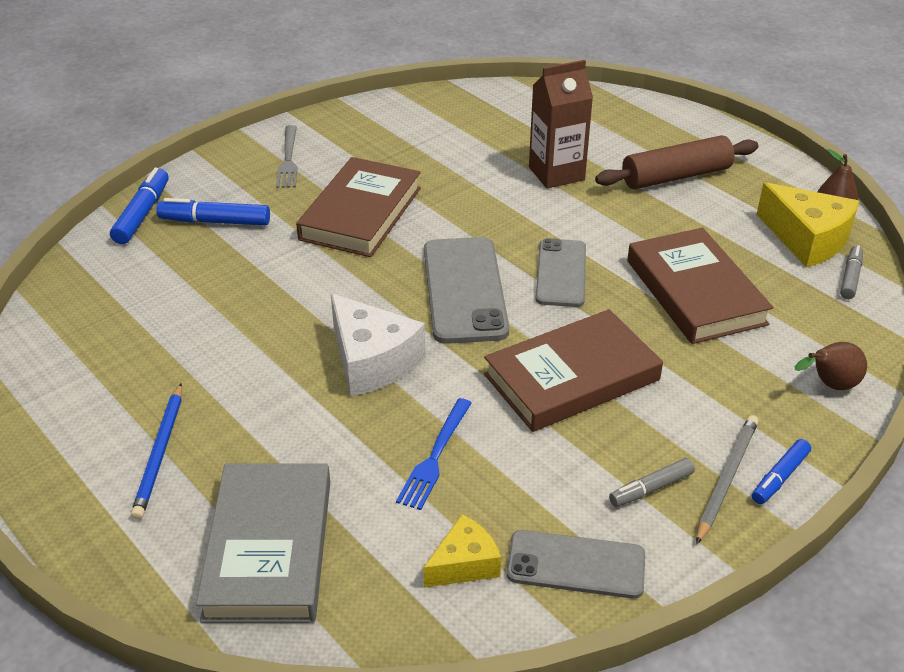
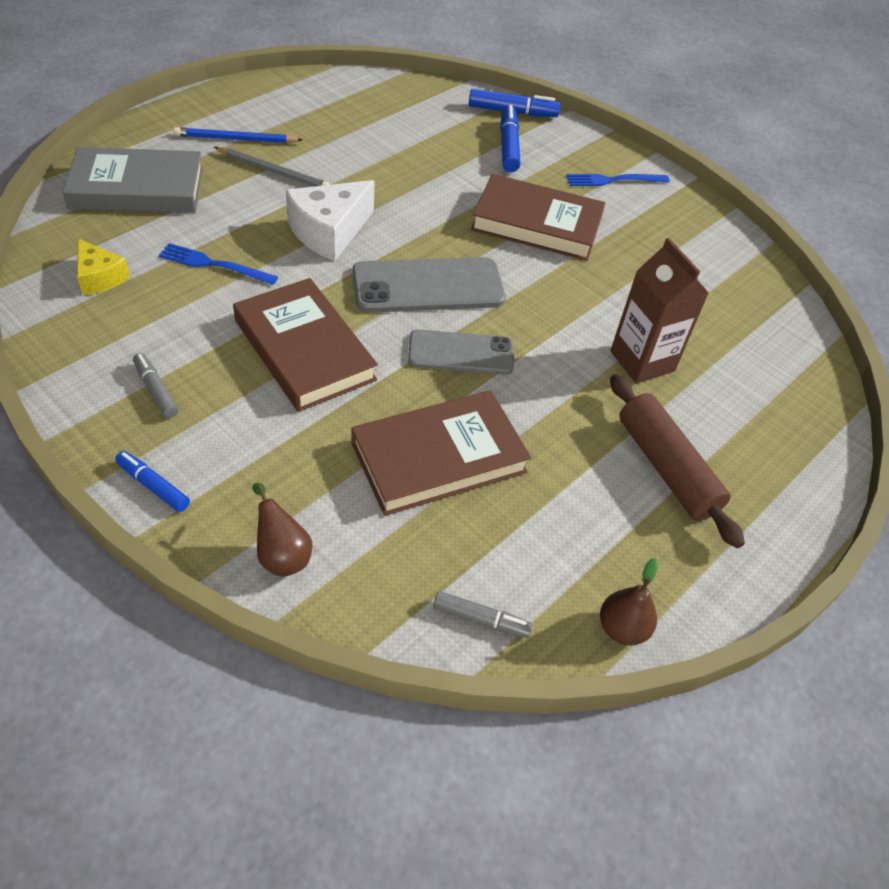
camera: 80 degrees right, 10 degrees up
grey fork [276,125,297,188] -> blue fork [566,174,670,186]
grey phone [506,530,645,599] -> none
grey pencil [696,415,758,544] -> grey pencil moved to [214,147,330,187]
yellow cheese [757,182,859,267] -> none

